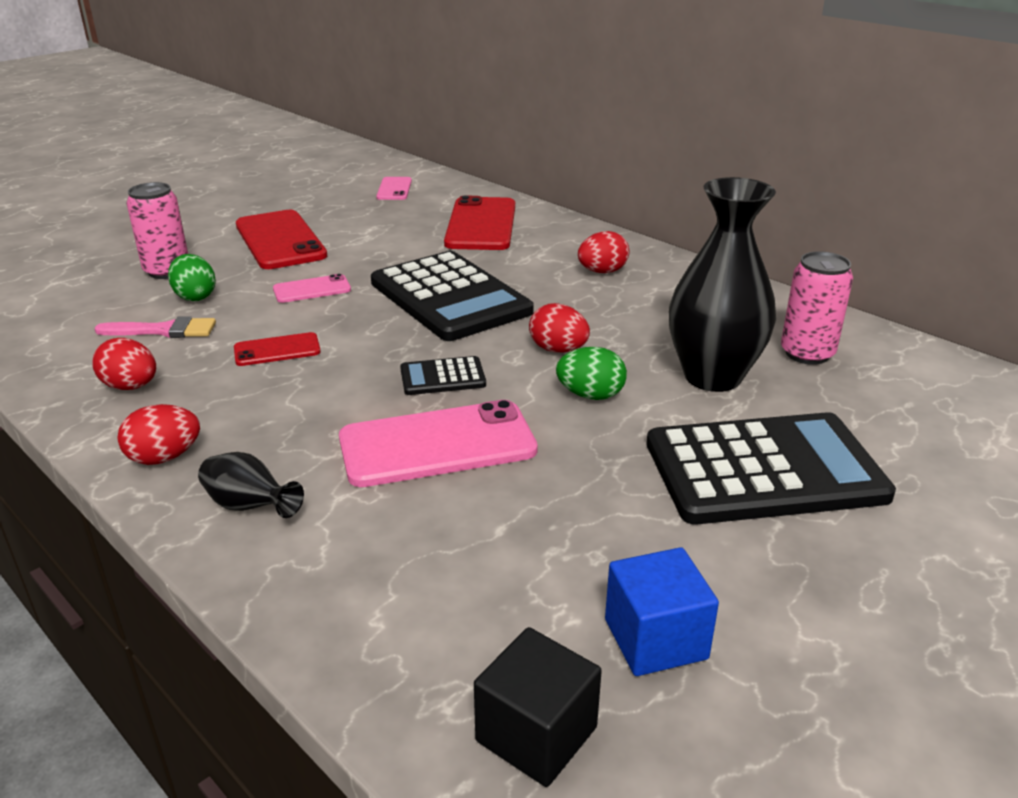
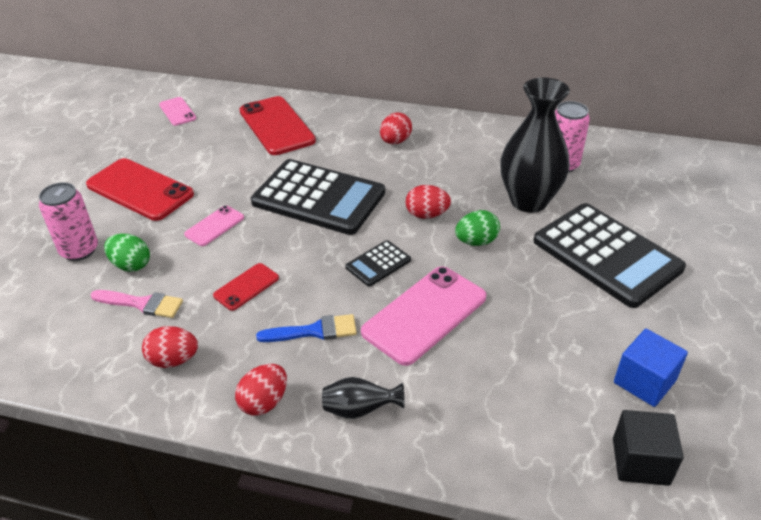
camera: 30 degrees left, 10 degrees up
pink brush [94,316,216,338] -> pink brush turned 45 degrees clockwise [90,290,183,318]
black calculator [646,412,896,525] -> black calculator turned 90 degrees clockwise [533,203,686,308]
none -> blue brush [256,314,357,342]

